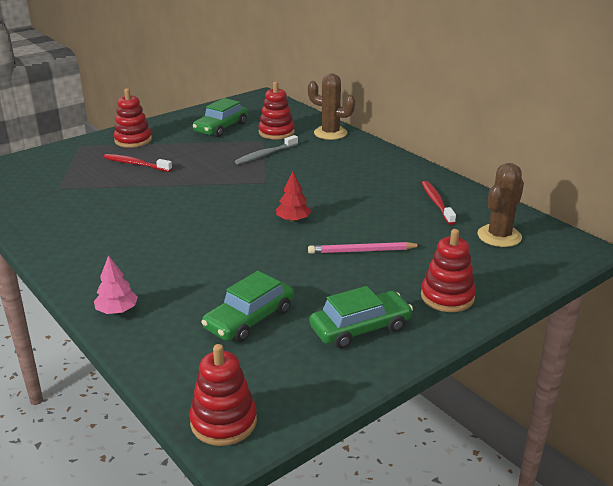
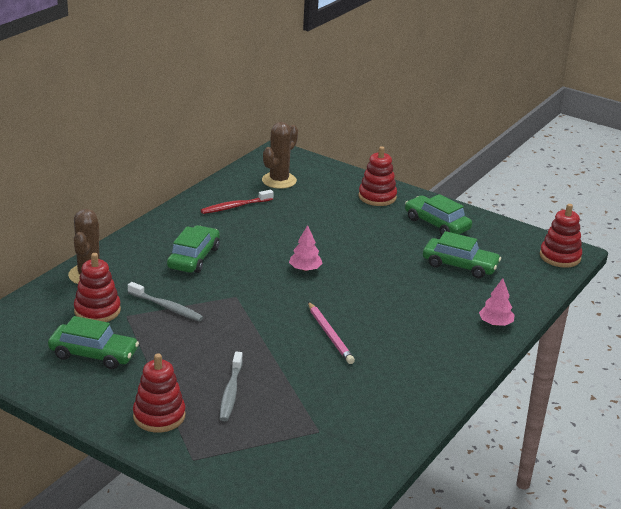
camera: 110 degrees left, 0 degrees up
red toothbrush [104,154,172,172] -> grey toothbrush [220,352,243,421]
red tree [276,172,311,222] -> pink tree [289,225,323,271]
pink pencil [308,242,422,254] -> pink pencil moved to [308,302,355,364]
brown cactus [477,163,524,247] -> brown cactus turned 75 degrees counterclockwise [262,122,298,189]
none -> green car [167,225,220,273]

